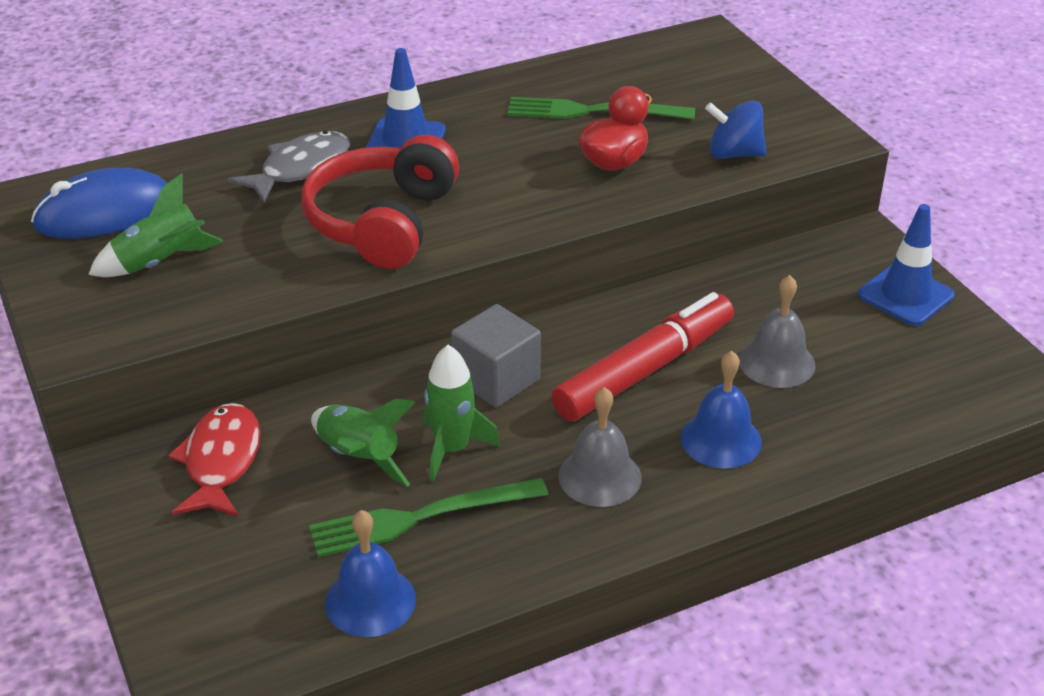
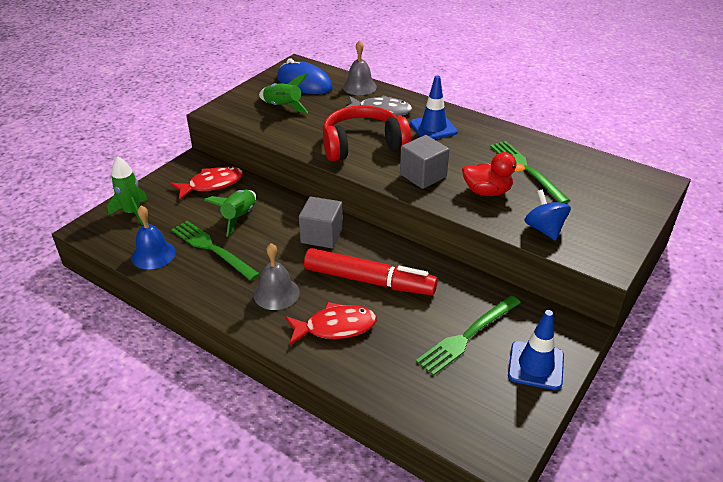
camera: 60 degrees right, 0 degrees up
green rocket [424,345,500,481] -> green rocket moved to [107,156,148,225]
blue bell [681,351,762,469] -> red fish [285,302,377,345]
grey bell [739,275,816,388] -> grey bell moved to [343,40,377,95]
none -> grey cube [400,135,449,189]
none -> green fork [416,295,521,376]

